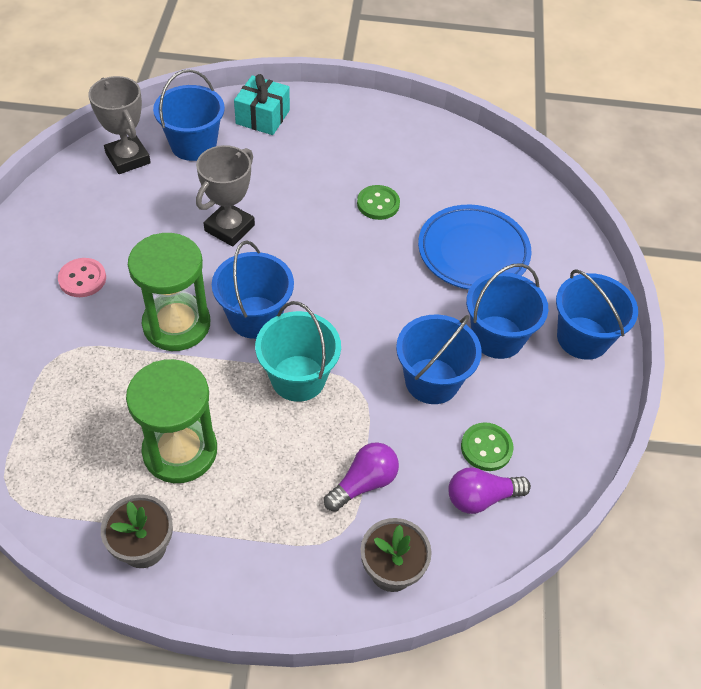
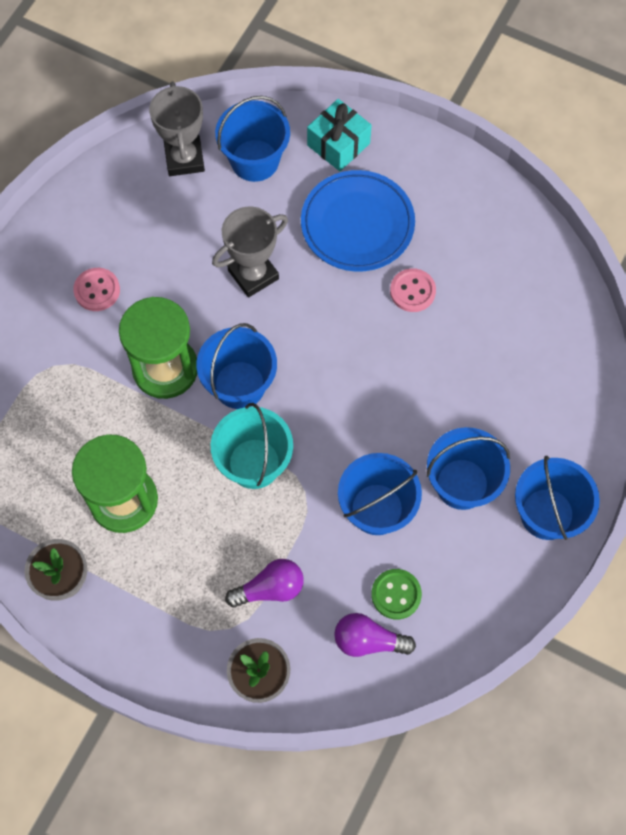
camera: 25 degrees right, 15 degrees up
green button [357,185,400,220] -> pink button [390,268,436,312]
blue plate [418,205,532,290] -> blue plate moved to [301,170,415,272]

